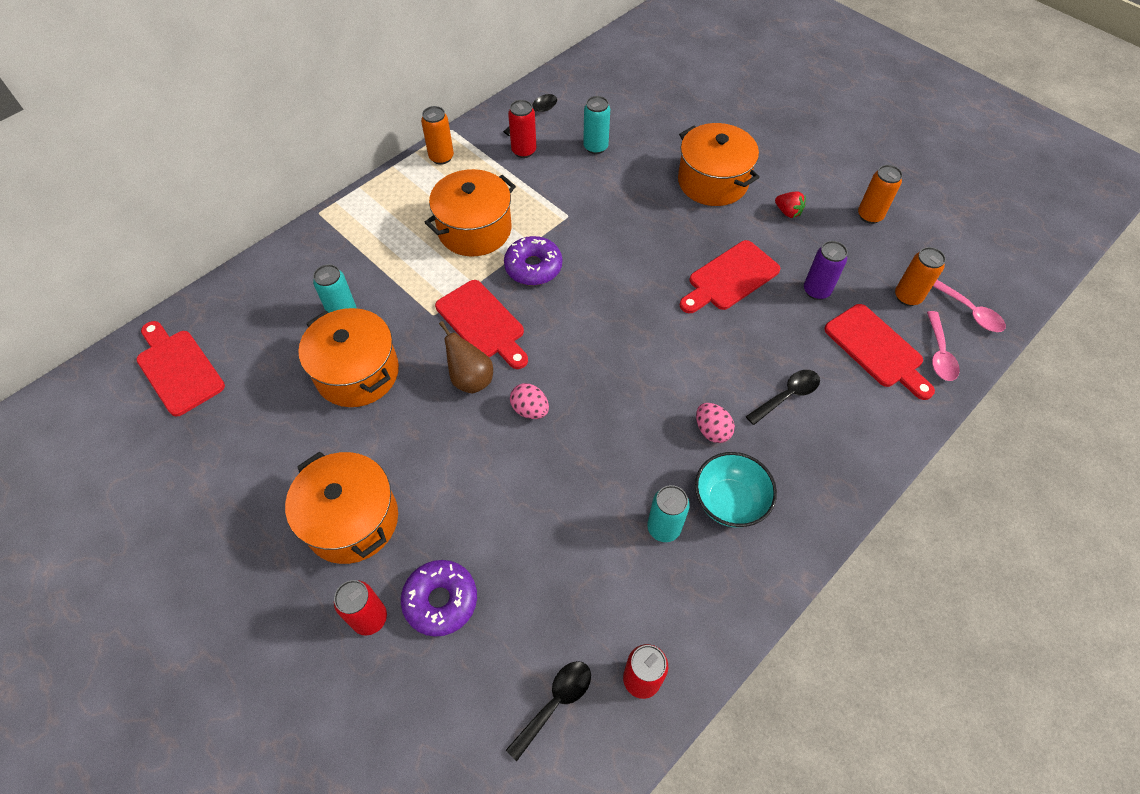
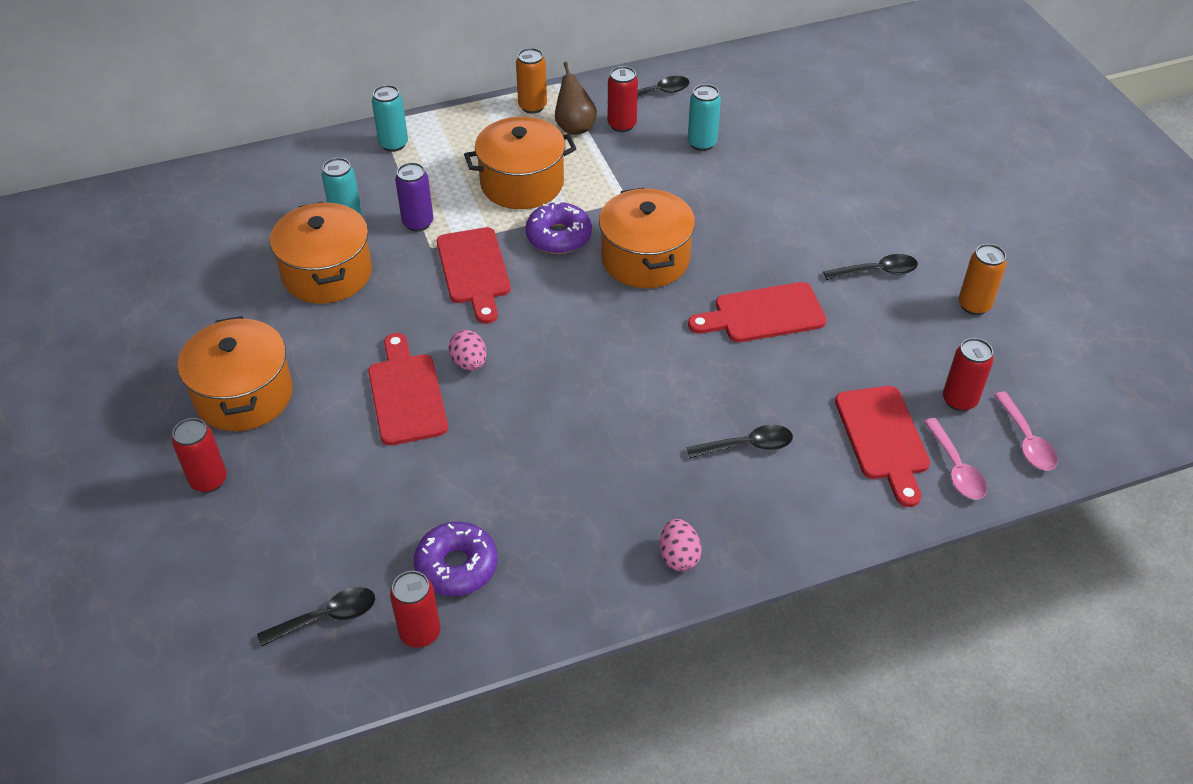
camera: 25 degrees right, 10 degrees down
red cutting board [136,321,225,417] -> red cutting board moved to [368,333,448,445]
purple donut [401,560,477,637] -> purple donut moved to [414,521,498,596]
brown pear [439,321,493,394] -> brown pear moved to [555,62,597,135]
turquoise can [647,485,690,542] -> turquoise can moved to [372,85,408,152]
orange pot [678,123,760,206] -> orange pot moved to [599,188,695,288]
turquoise bowl [695,452,777,527] -> none
pink egg [696,403,735,443] -> pink egg moved to [660,519,702,571]
red strawberry [775,191,806,218] -> black spoon [823,254,918,280]
purple can [804,241,848,300] -> purple can moved to [395,162,433,232]
orange can [895,247,946,306] -> red can [943,338,994,411]
pink spoon [927,311,960,381] -> pink spoon turned 45 degrees counterclockwise [924,418,987,500]

